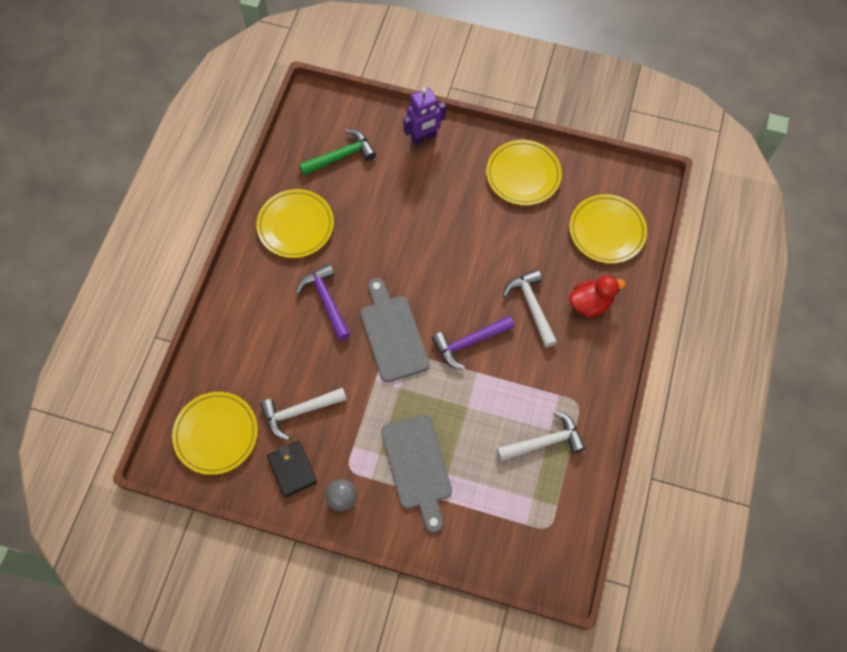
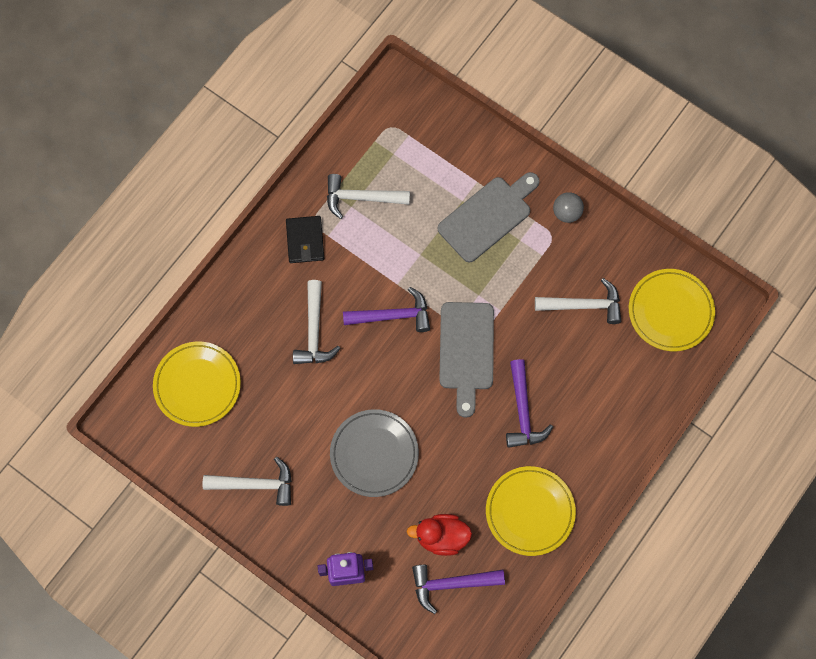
camera: 160 degrees left, 5 degrees up
black wallet [267,441,317,498] -> black wallet moved to [286,216,324,263]
green hammer [299,129,376,176] -> purple hammer [412,565,505,614]
grey cutting board [381,414,452,533] -> grey cutting board turned 45 degrees clockwise [437,172,540,262]
yellow plate [486,140,562,205] -> white hammer [203,457,292,506]
red duck [569,276,626,317] -> red duck moved to [406,514,472,556]
none -> grey plate [330,409,419,497]

